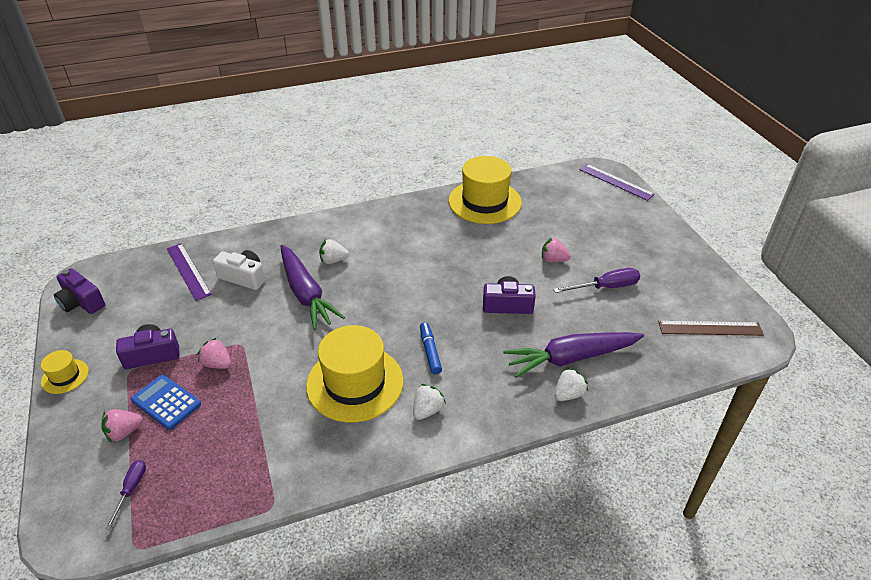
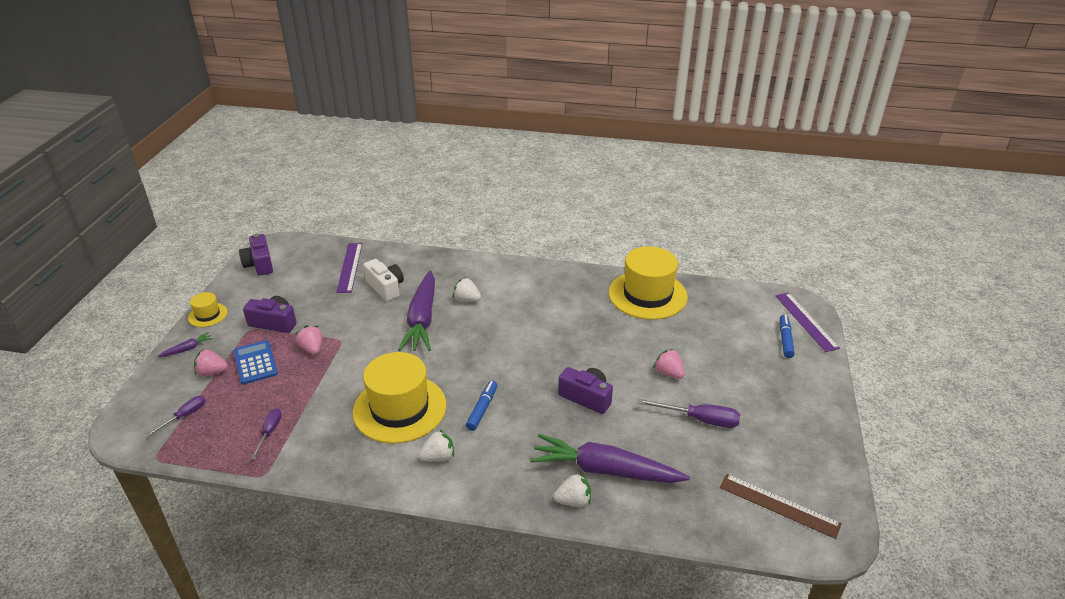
camera: 30 degrees right, 5 degrees down
none -> purple carrot [158,332,213,357]
none -> purple screwdriver [251,408,282,459]
none -> blue marker [780,315,795,358]

